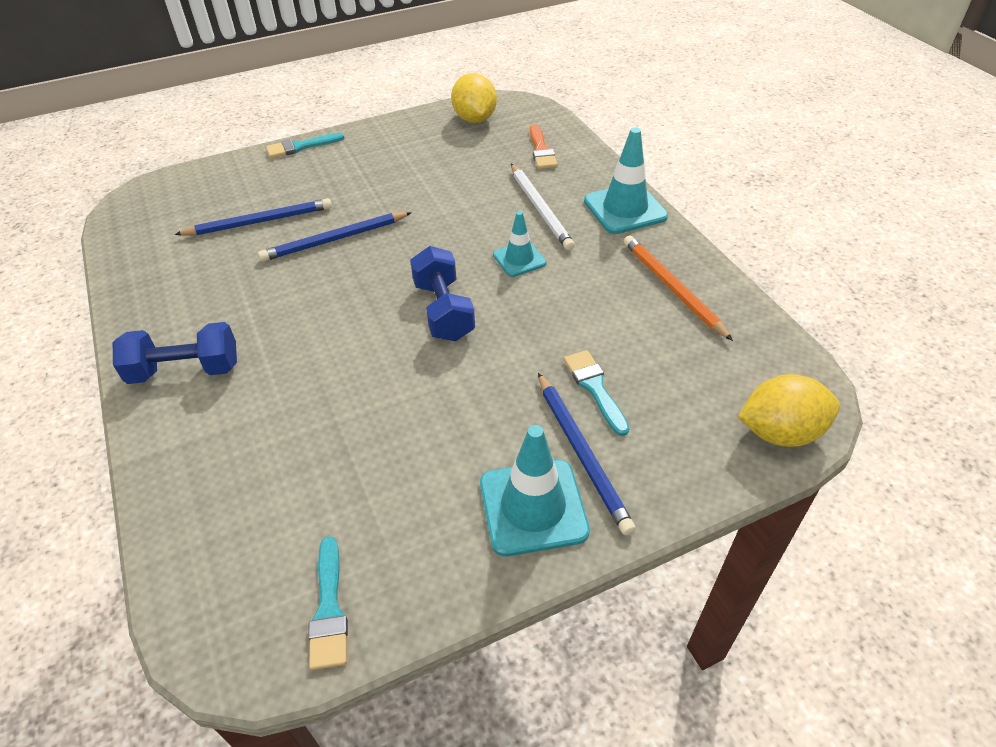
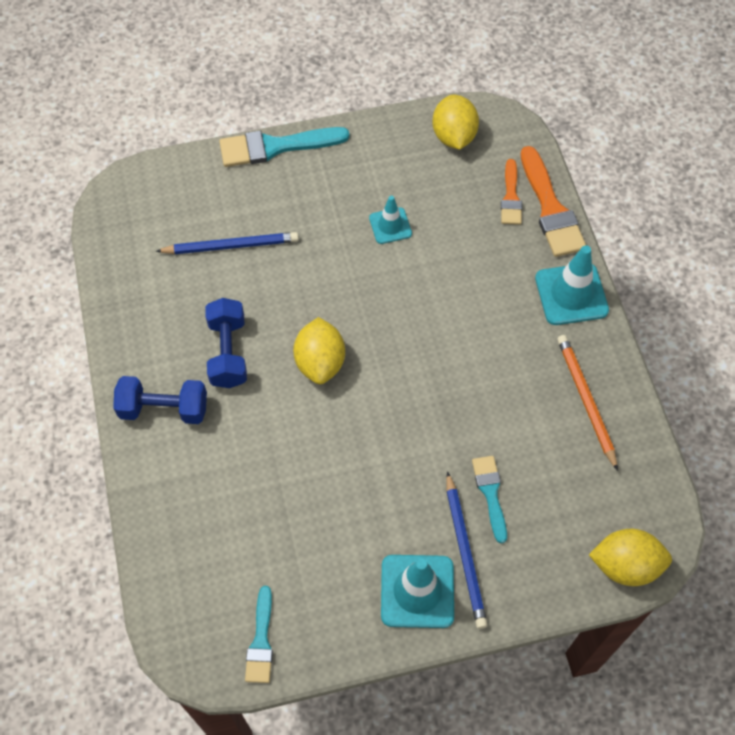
camera: 10 degrees right, 15 degrees up
blue pencil [258,212,412,262] -> none
turquoise brush [266,133,345,158] -> turquoise brush [219,127,349,167], size x1.68
blue dumbbell [410,246,475,341] -> blue dumbbell moved to [205,298,247,388]
turquoise traffic cone [493,211,546,277] -> turquoise traffic cone moved to [369,196,412,244]
white pencil [511,164,575,251] -> none
none -> yellow lemon [293,317,345,384]
none -> orange brush [521,146,586,257]

